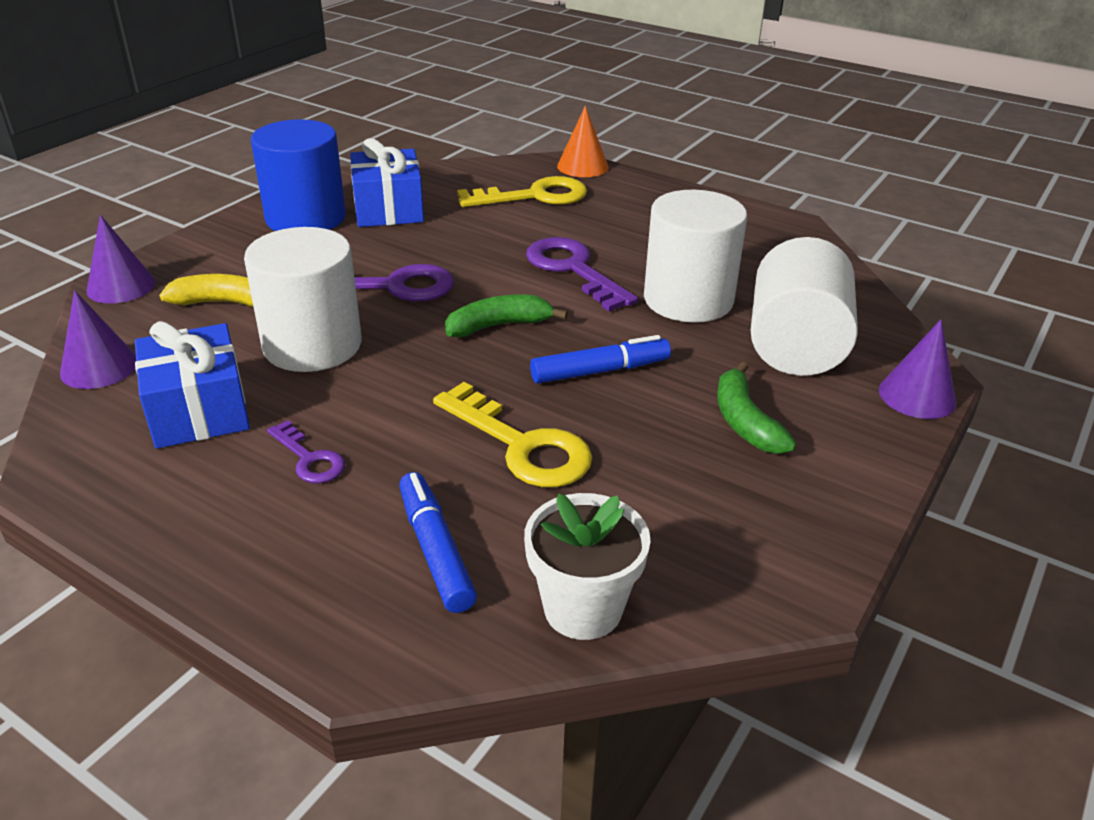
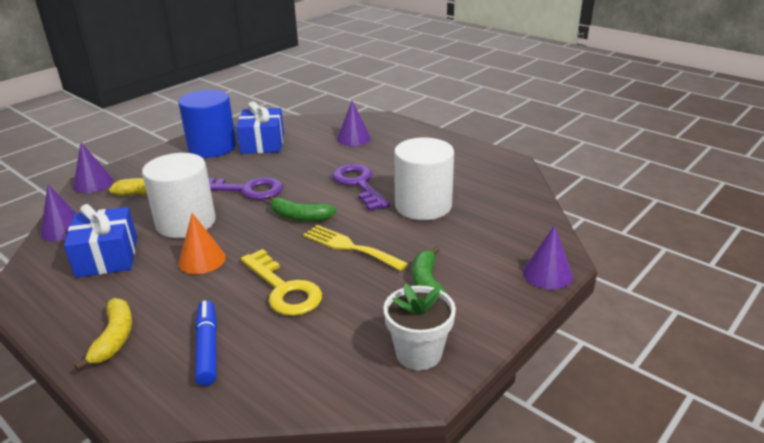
camera: 10 degrees right, 5 degrees down
purple key [267,420,345,483] -> none
green banana [445,295,568,338] -> green banana turned 150 degrees counterclockwise [269,195,337,221]
yellow key [457,176,587,207] -> purple cone [337,101,371,146]
white flower pot [524,493,651,640] -> white flower pot moved to [383,283,456,370]
blue marker [530,335,671,383] -> yellow fork [303,225,408,271]
orange cone [557,106,609,177] -> orange cone moved to [178,213,226,274]
white cylinder [751,237,858,376] -> none
none -> yellow banana [74,298,132,371]

